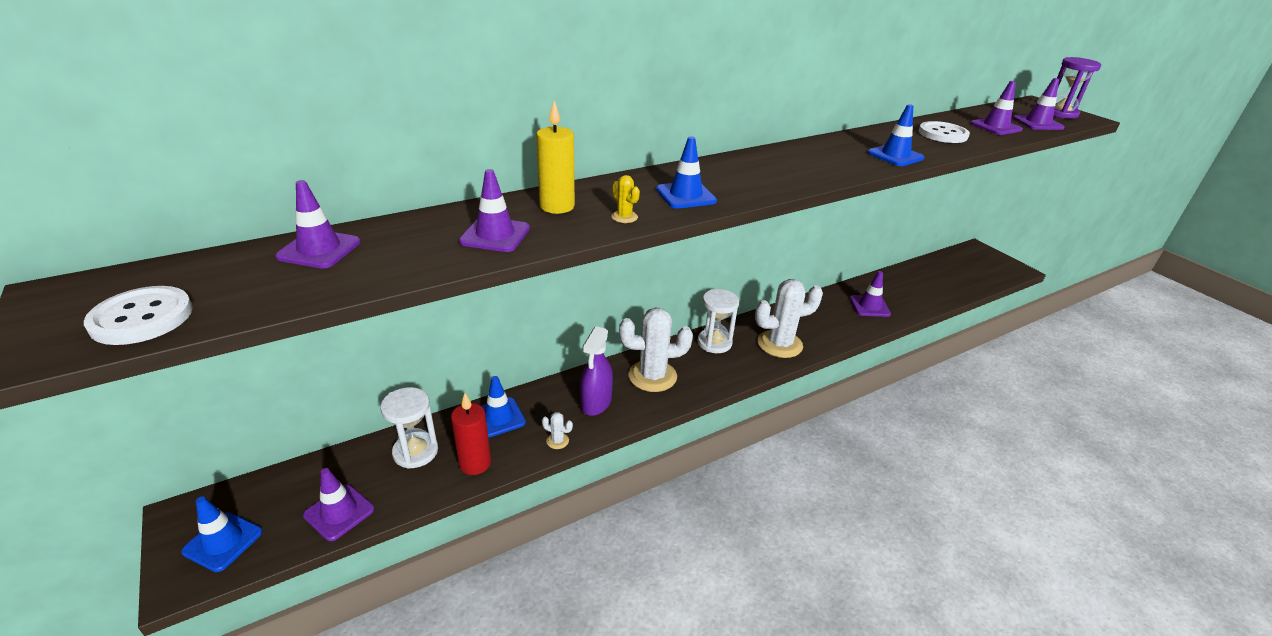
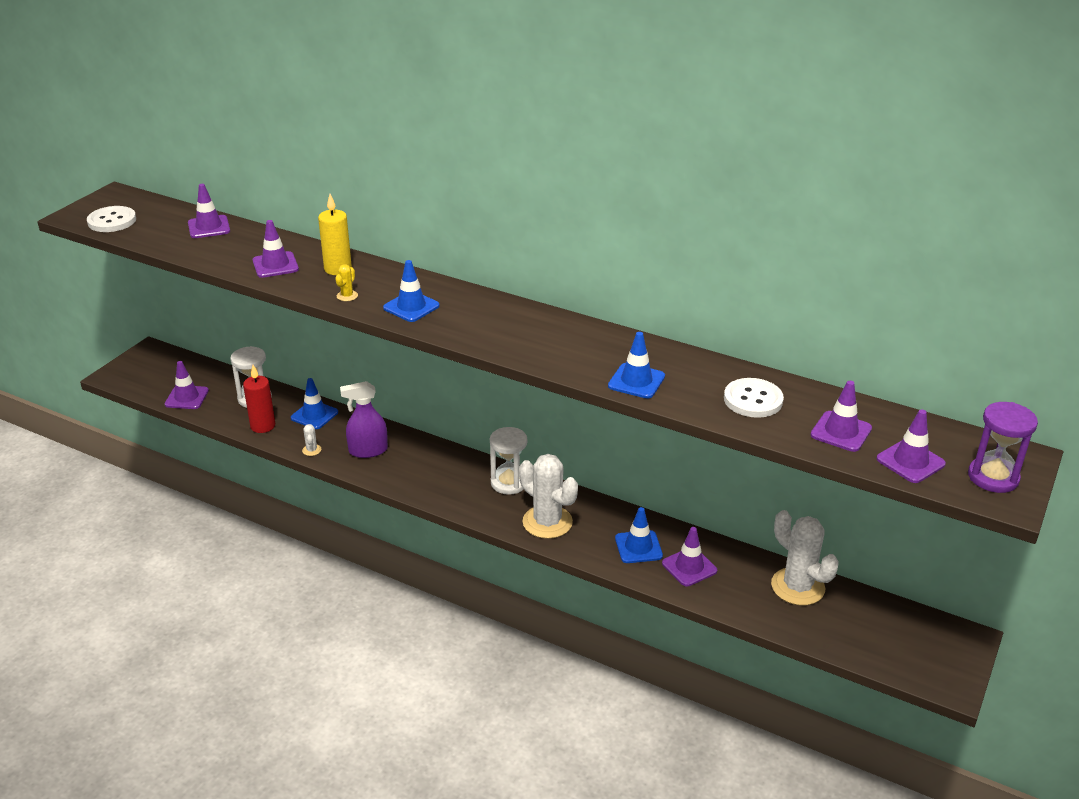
camera: 60 degrees right, 0 degrees up
blue traffic cone [181,497,262,572] -> blue traffic cone moved to [615,507,663,563]
white cactus [619,307,693,392] -> white cactus moved to [771,510,839,605]

